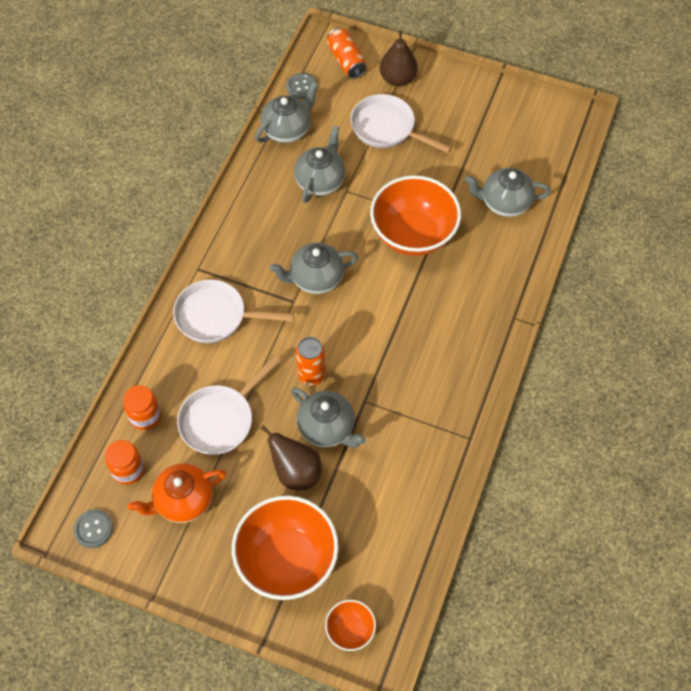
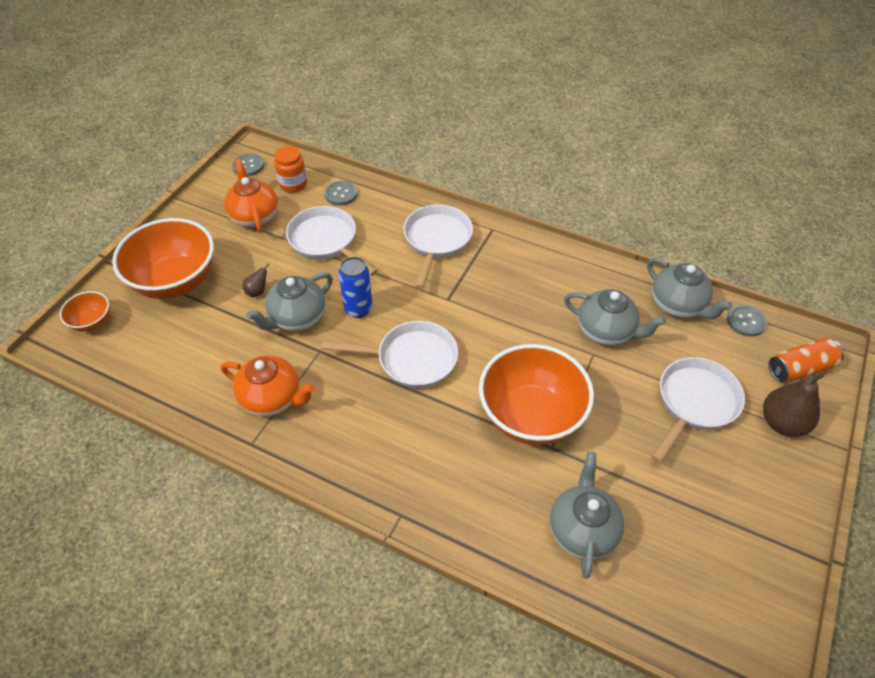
camera: 95 degrees right, 10 degrees down
orange jar [123,385,161,430] -> grey button [325,181,357,206]
brown pear [260,425,322,491] -> brown pear [243,263,270,297], size x0.49
grey teapot [269,242,359,294] -> none
orange can [296,337,325,386] -> blue can [339,257,373,318]
none -> orange teapot [221,355,315,416]
none -> white pan [321,321,458,388]

